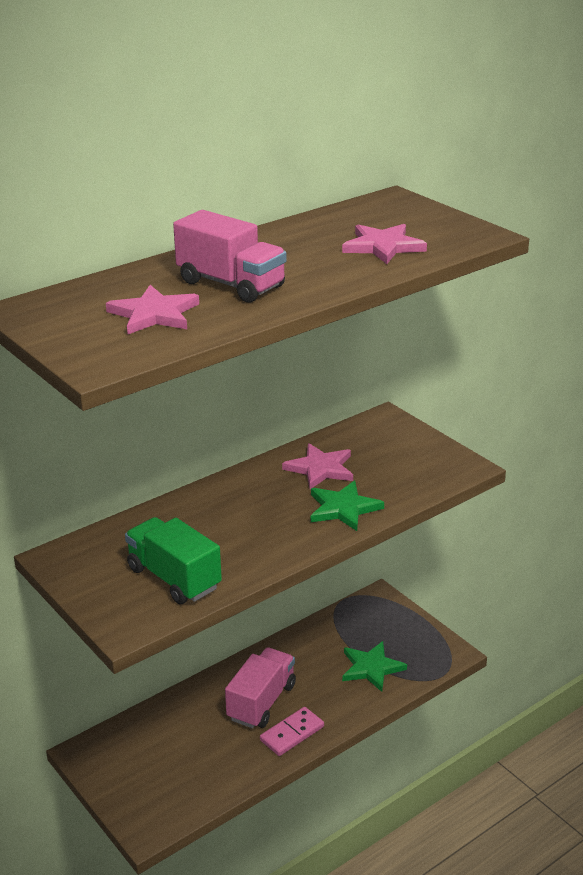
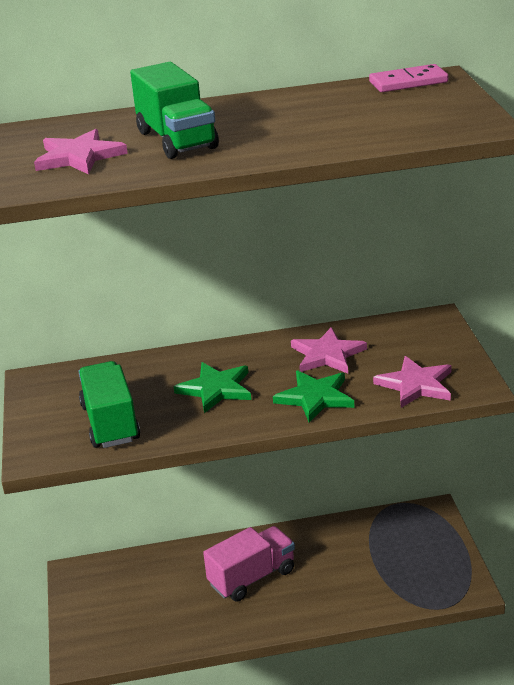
camera: 30 degrees right, 0 degrees up
pink truck [173,210,287,303] -> green truck [130,62,219,159]
pink domino [260,707,324,756] -> pink domino moved to [369,64,448,92]
pink star [342,224,427,264] -> pink star moved to [373,356,452,408]
green star [342,641,407,692] -> green star moved to [174,362,251,413]

